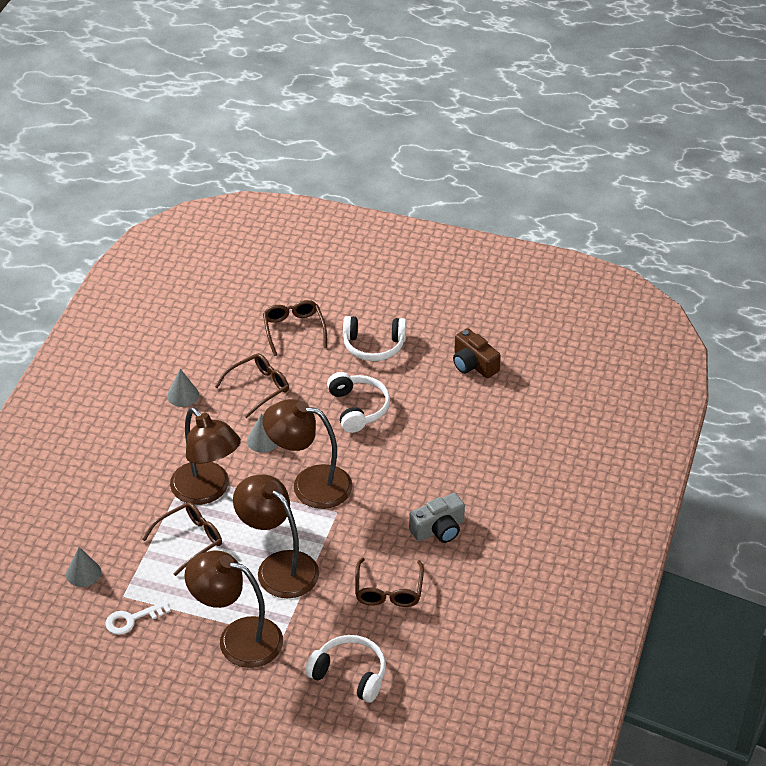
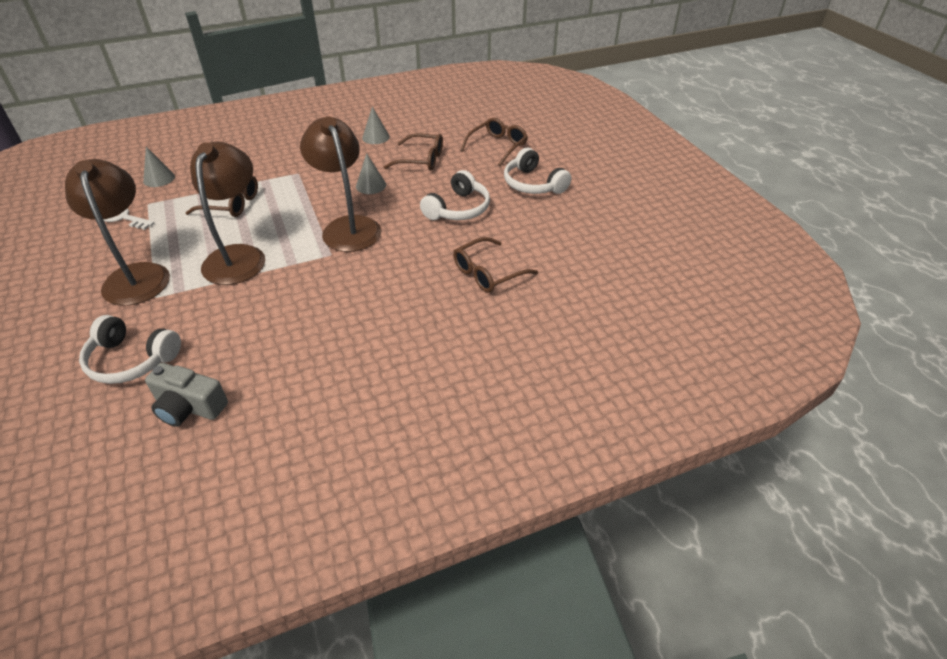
camera: 50 degrees right, 0 degrees up
brown lamp [170,407,241,505] -> none
white headphones [305,635,386,703] -> white headphones turned 120 degrees clockwise [79,315,181,384]
brown glasses [355,558,424,607] -> brown glasses moved to [453,237,538,293]
grey camera [409,493,465,543] -> grey camera moved to [145,363,228,427]
brown camera [453,328,501,378] -> none

